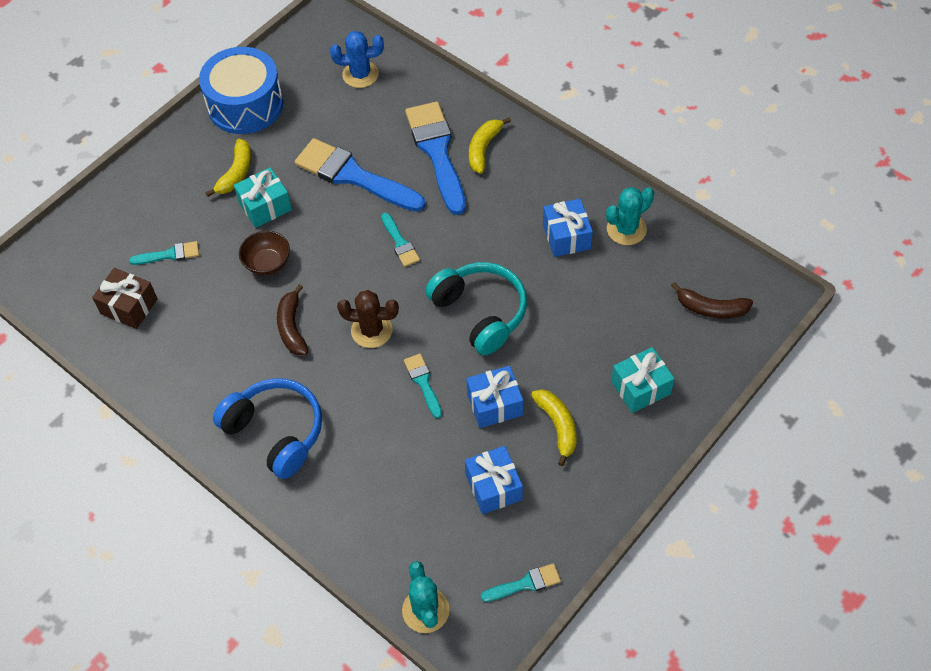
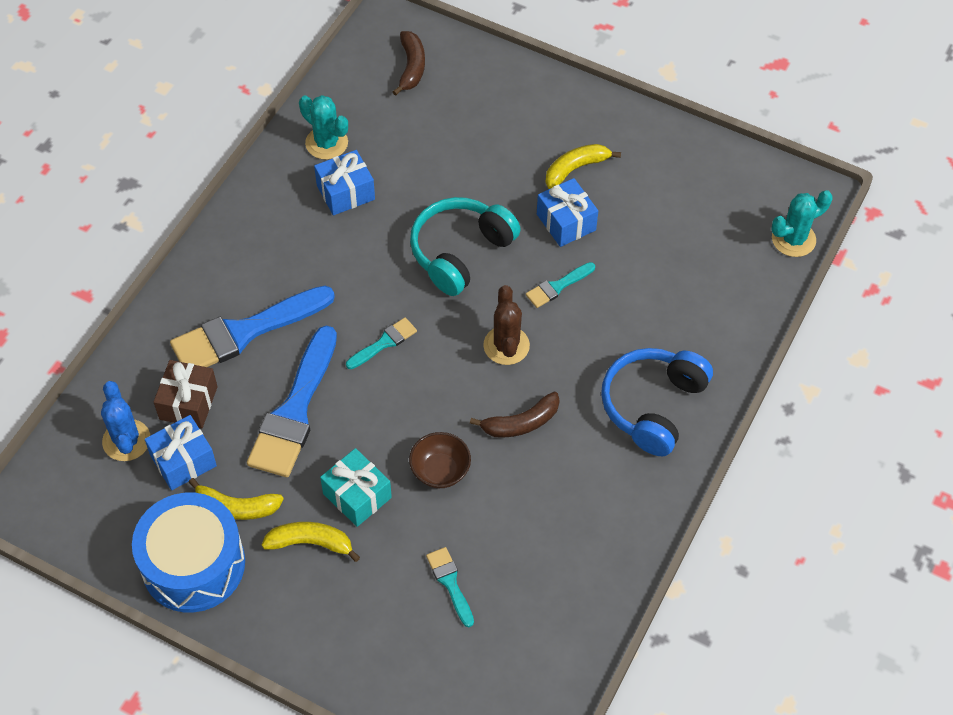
camera: 105 degrees left, 0 degrees up
brown gift [92,268,157,329] -> brown gift moved to [153,360,218,428]
blue gift [465,446,523,514] -> blue gift moved to [145,415,217,490]
yellow banana [469,117,511,174] -> yellow banana moved to [189,478,283,520]
turquoise brush [480,563,561,602] -> none
turquoise gift [611,347,675,413] -> none

